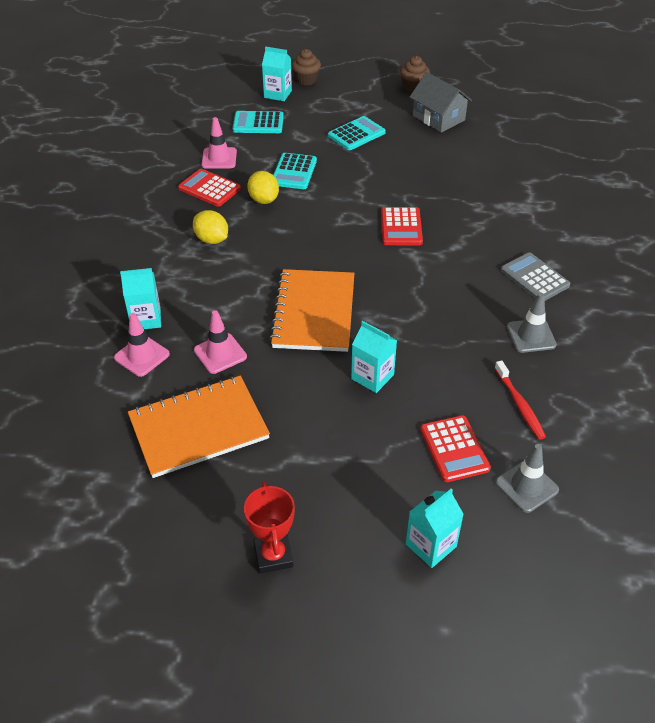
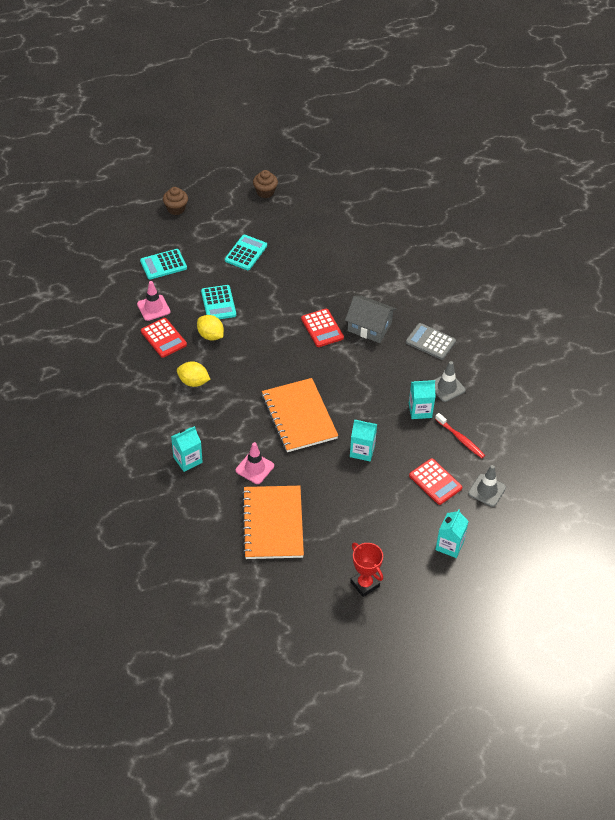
camera: 25 degrees left, 5 degrees up
pink traffic cone [114,313,170,377] -> none
orange notebook [128,375,270,478] -> orange notebook turned 45 degrees counterclockwise [242,486,304,559]
red calculator [178,169,241,207] -> red calculator turned 135 degrees counterclockwise [141,318,187,358]
turquoise carton [262,46,292,101] -> turquoise carton moved to [409,379,436,419]
grey house [410,72,472,133] -> grey house moved to [345,295,396,343]

